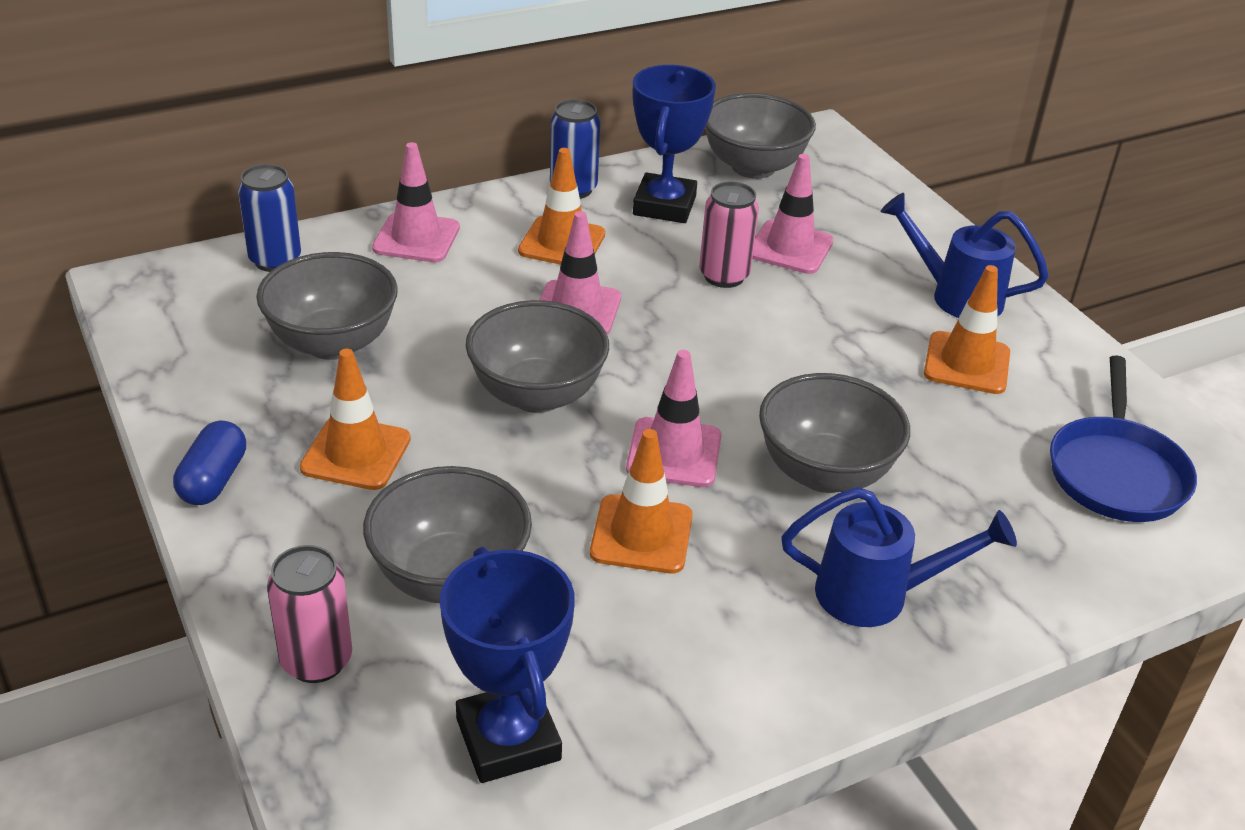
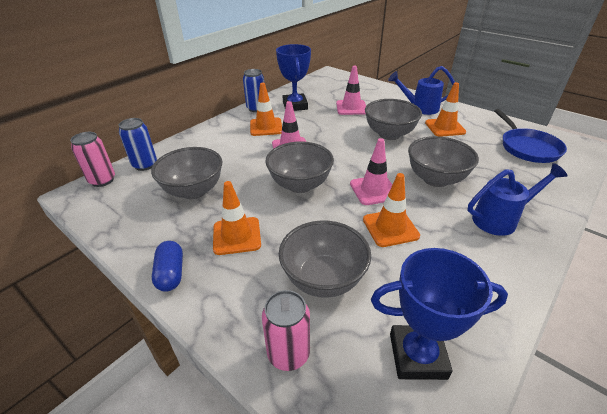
camera: 20 degrees left, 0 degrees up
pink traffic cone [372,142,460,262] -> none
blue trophy [440,547,575,783] -> blue trophy turned 45 degrees counterclockwise [371,248,508,380]
pink can [699,182,759,288] -> pink can moved to [70,132,115,187]
grey bowl [705,93,816,179] -> grey bowl moved to [365,99,422,140]

